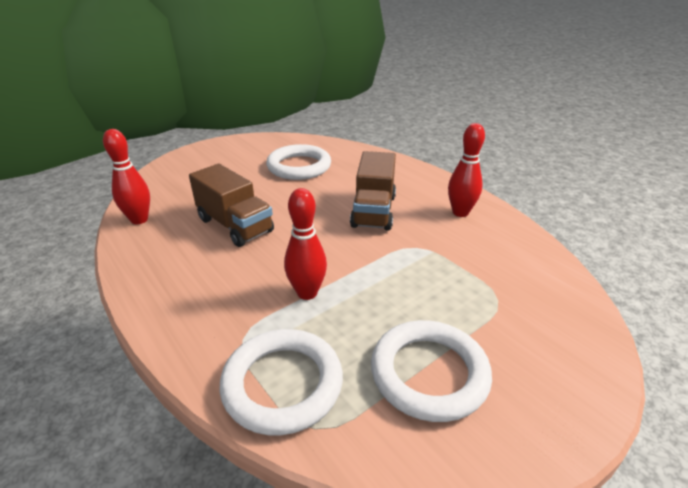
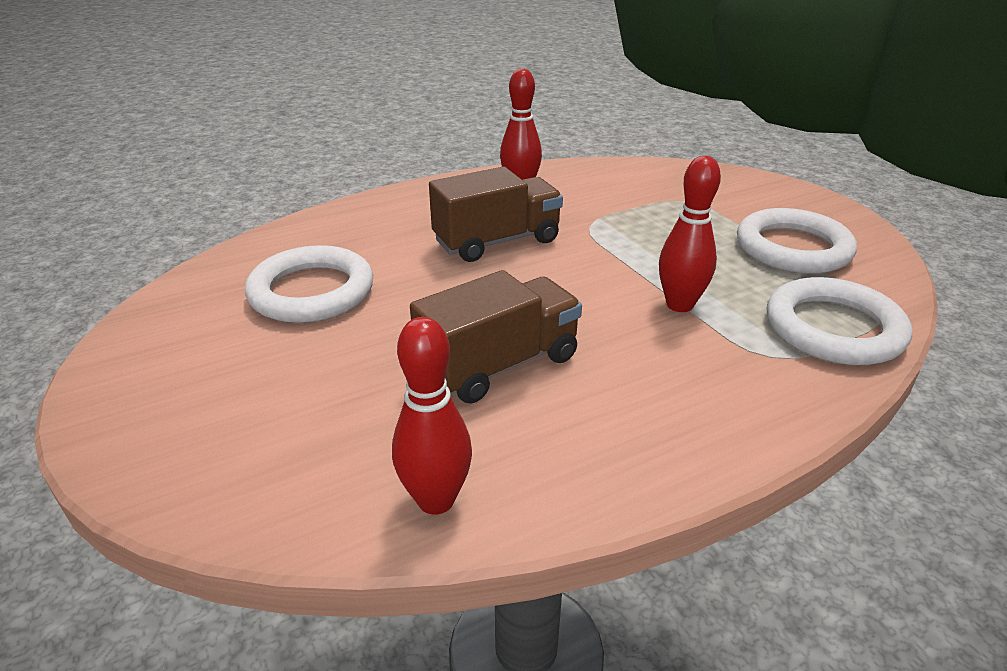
camera: 80 degrees left, 0 degrees up
brown truck [350,151,396,231] -> brown truck turned 45 degrees counterclockwise [429,167,563,262]

